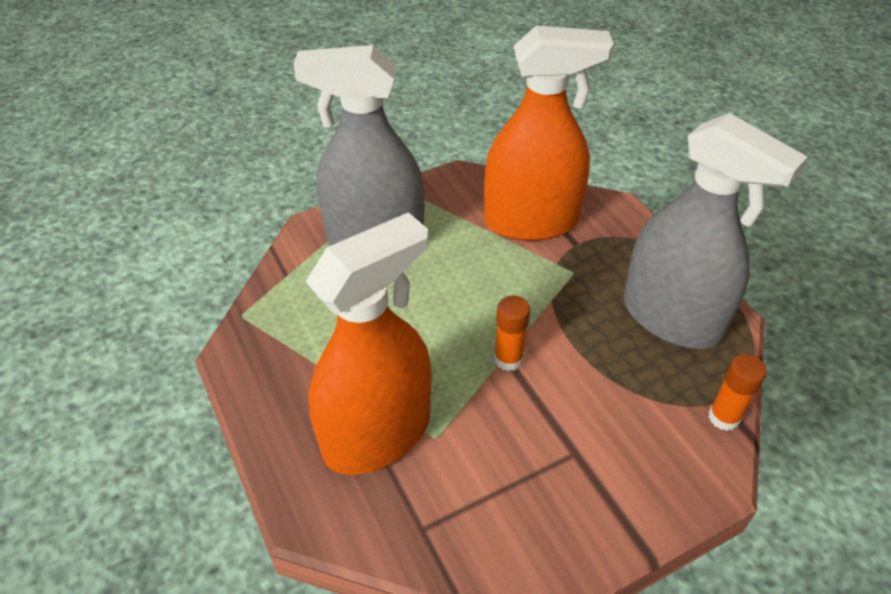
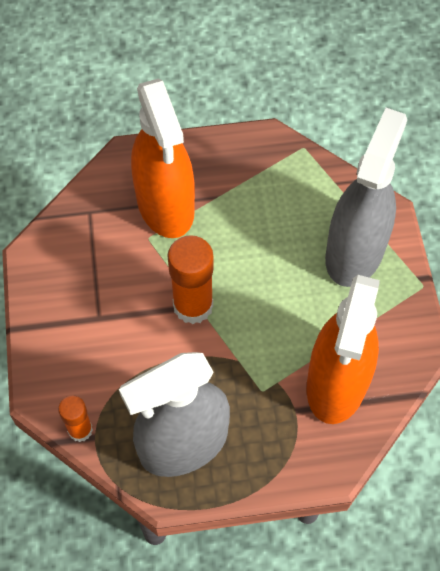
camera: 110 degrees right, 15 degrees up
orange glue stick [494,295,530,371] -> orange glue stick [167,235,214,324], size x1.72

